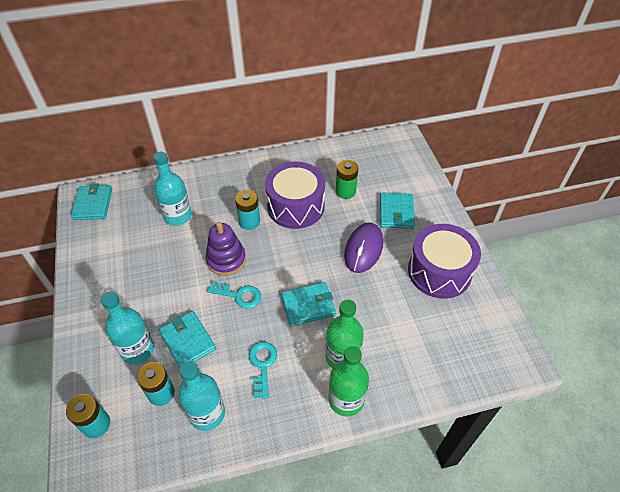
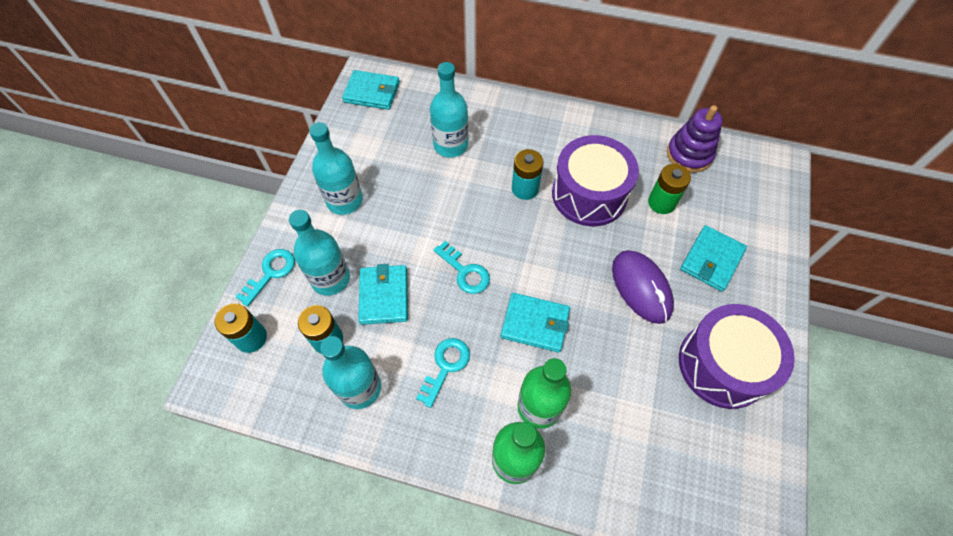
camera: 30 degrees right, 10 degrees up
turquoise wallet [71,184,112,220] -> turquoise wallet turned 75 degrees clockwise [342,70,400,110]
purple stacking toy [206,222,246,276] -> purple stacking toy moved to [667,105,723,173]
purple mouse [344,223,383,273] -> purple mouse turned 75 degrees counterclockwise [612,250,674,324]
none -> turquoise key [236,249,295,307]
none -> turquoise bottle [309,122,363,215]

